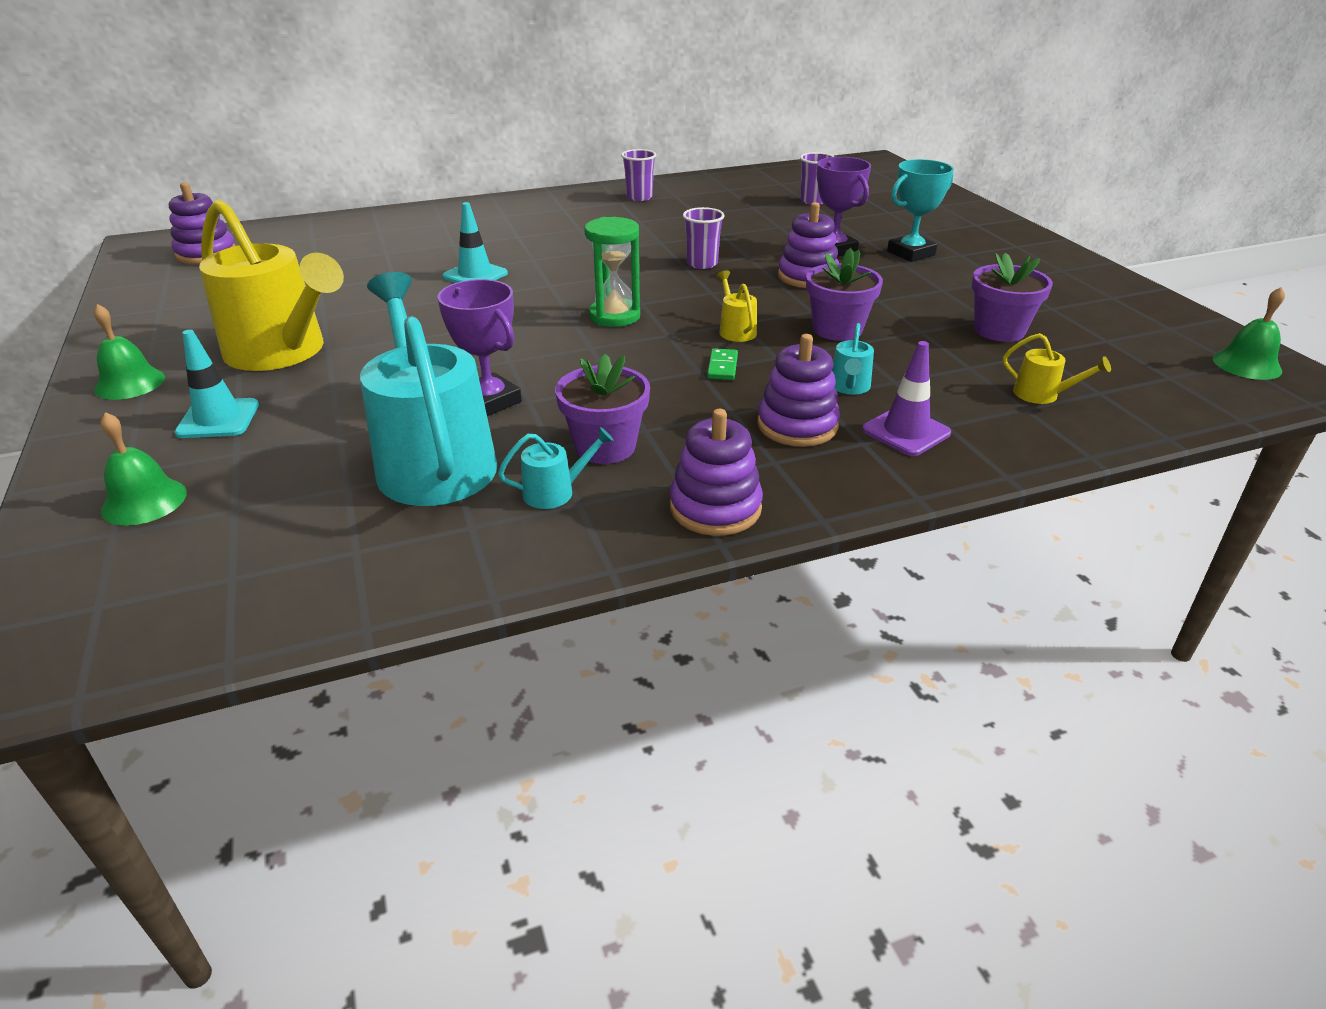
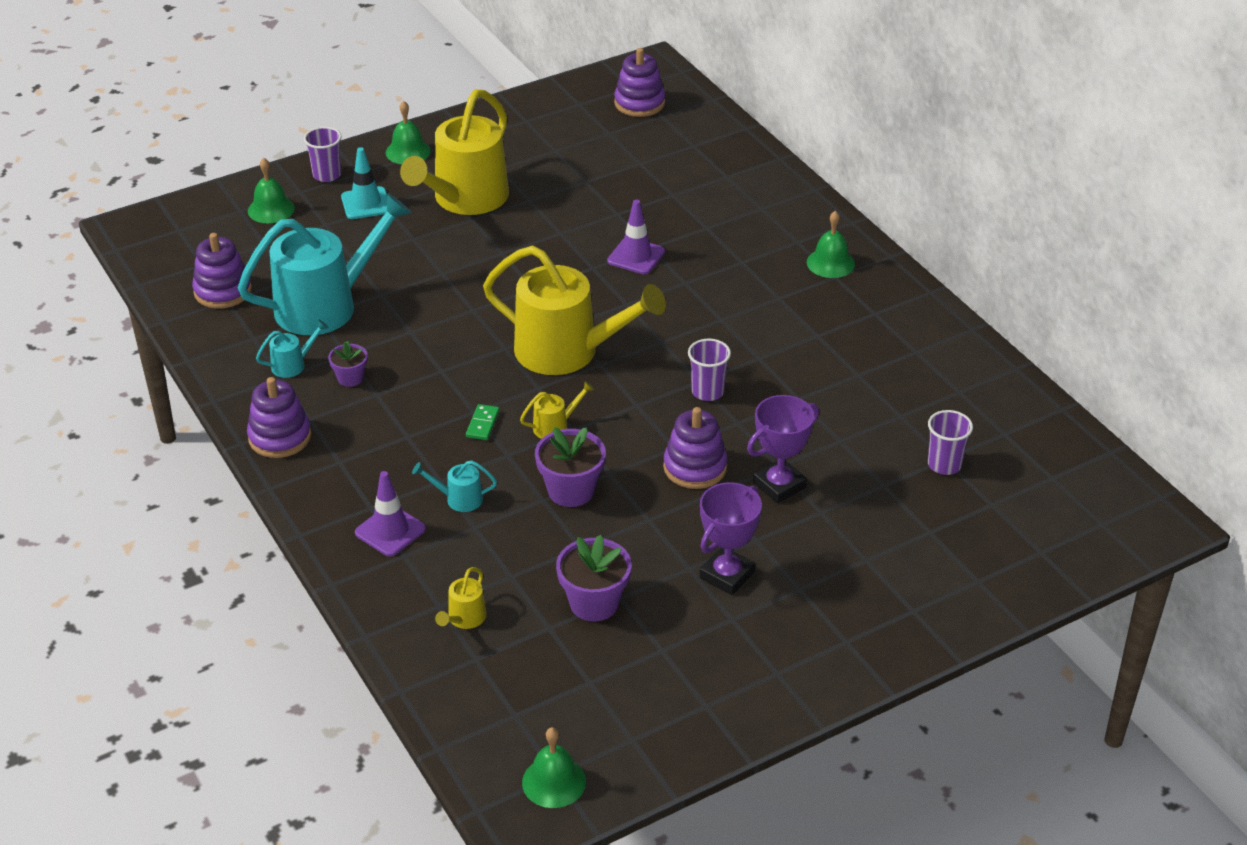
camera: 80 degrees right, 5 degrees up
purple trophy [438,279,522,416] -> purple trophy moved to [700,482,762,595]
turquoise traffic cone [442,202,508,283] -> purple traffic cone [607,200,665,274]
turquoise watering can [498,427,614,509] -> turquoise watering can turned 90 degrees counterclockwise [256,320,329,378]
purple flower pot [555,354,650,464] -> purple flower pot [328,341,368,387], size x0.59
green hourglass [584,217,640,327] -> yellow watering can [483,246,666,375]
purple cup [621,149,656,201] -> purple cup moved to [304,127,342,182]
green domino [707,348,738,380] -> green domino turned 75 degrees counterclockwise [466,404,500,440]
purple stacking toy [757,334,840,447] -> purple stacking toy moved to [192,233,252,309]
turquoise trophy [887,159,954,262] -> none
none -> green bell [807,211,855,278]

